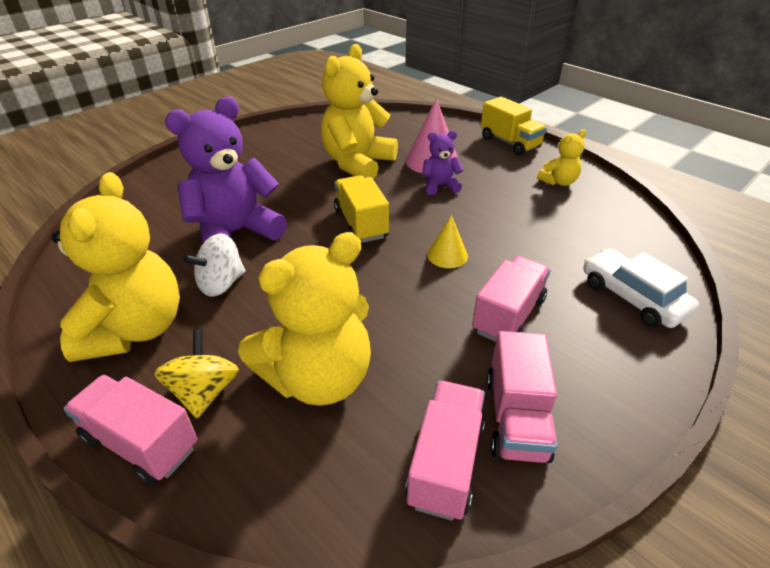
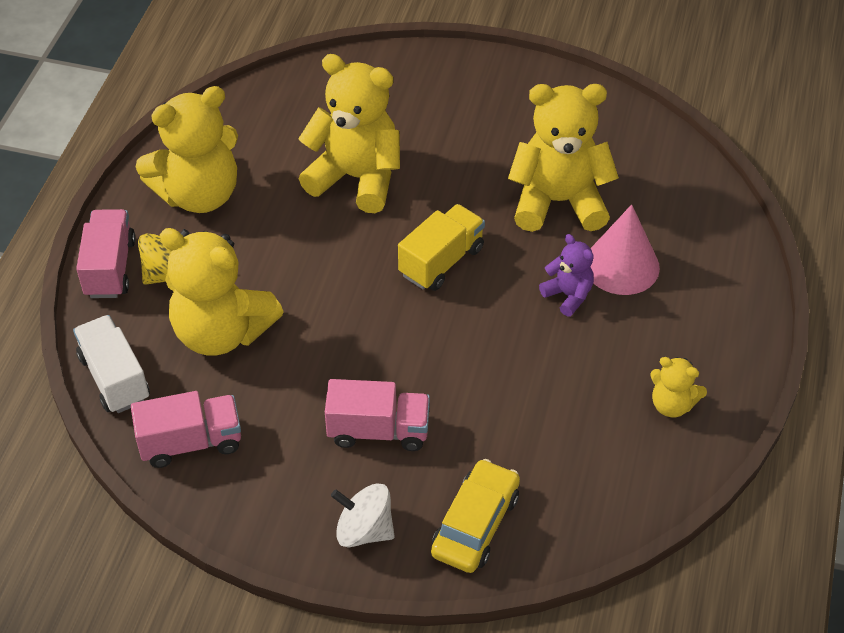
camera: 60 degrees right, 10 degrees up
purple teddy bear [165,97,287,243] -> yellow teddy bear [298,54,400,213]
white spinning top [183,233,245,297] -> white spinning top moved to [331,483,395,548]
yellow cone [427,215,468,268] -> none
yellow truck [481,97,547,155] -> none
pink truck [487,331,558,463] -> none
white car [583,248,699,328] -> yellow car [431,459,520,573]
none -> white truck [73,315,150,413]

